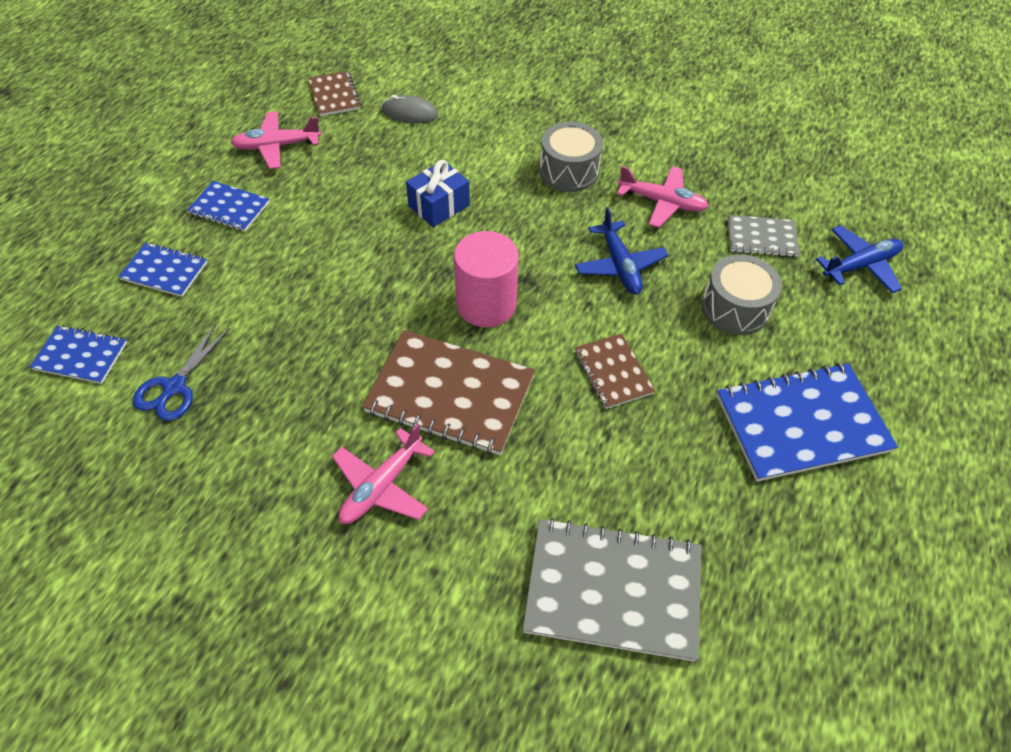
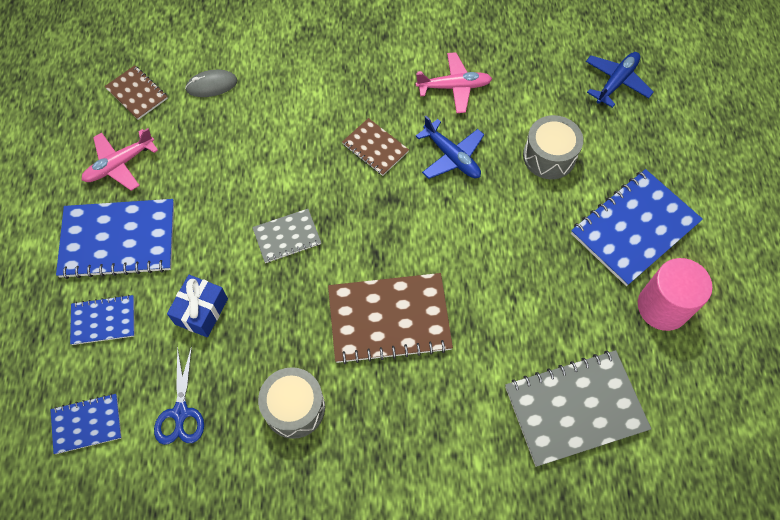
camera: 25 degrees left, 10 degrees up
blue notebook [187,181,270,232] -> blue notebook [56,199,174,279], size x1.86
pink plane [332,423,435,524] -> none
blue gift [406,160,470,227] -> blue gift moved to [167,275,228,337]
pink cylinder [454,231,519,327] -> pink cylinder moved to [638,258,712,331]
grey drum [540,122,603,192] -> grey drum moved to [258,367,325,439]
brown notebook [575,333,655,409] -> brown notebook moved to [342,118,409,176]
grey notebook [728,215,800,257] -> grey notebook moved to [252,209,321,263]

